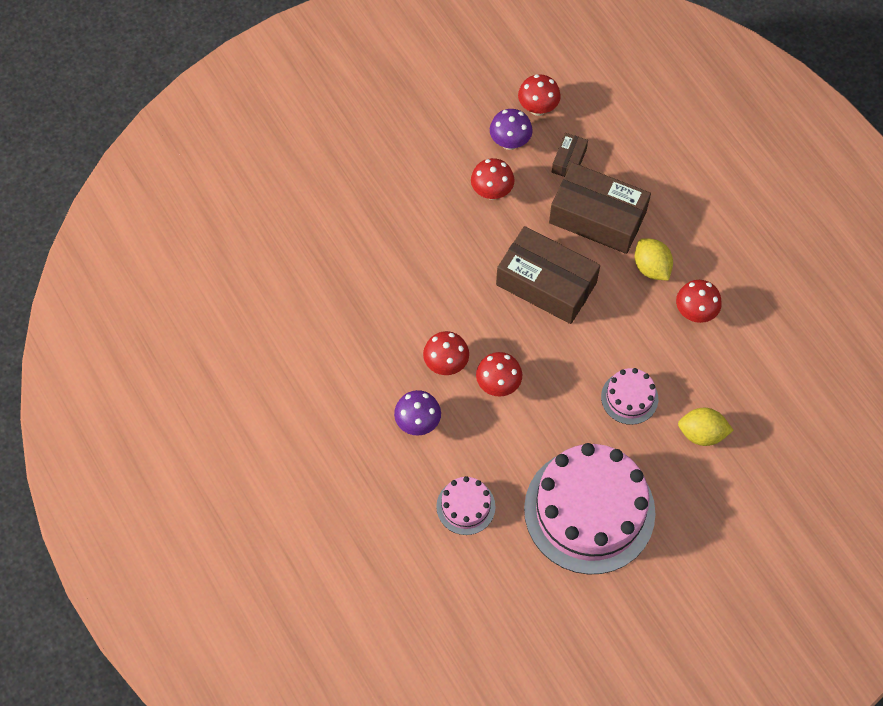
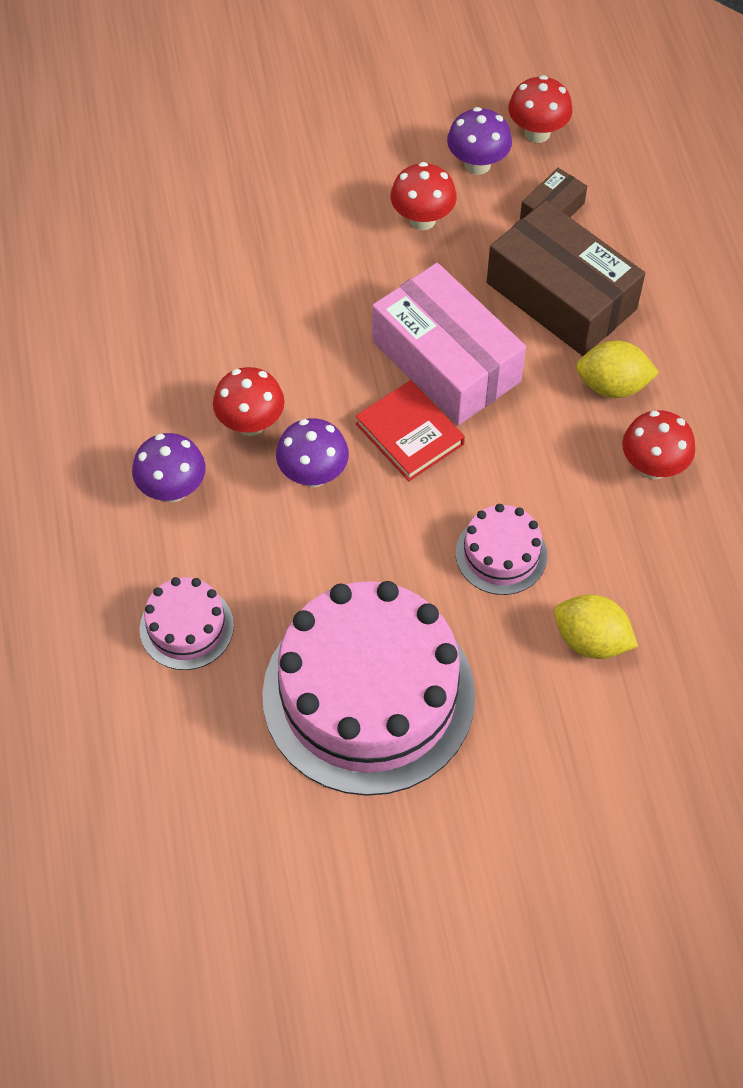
camera: 20 degrees right, 5 degrees down
red mushroom [476,352,522,397] -> purple mushroom [276,418,349,488]
brown box [496,226,600,324] -> pink box [372,263,526,425]
yellow lemon [635,238,673,281] -> yellow lemon turned 75 degrees counterclockwise [576,341,659,398]
none -> red book [356,380,465,481]

